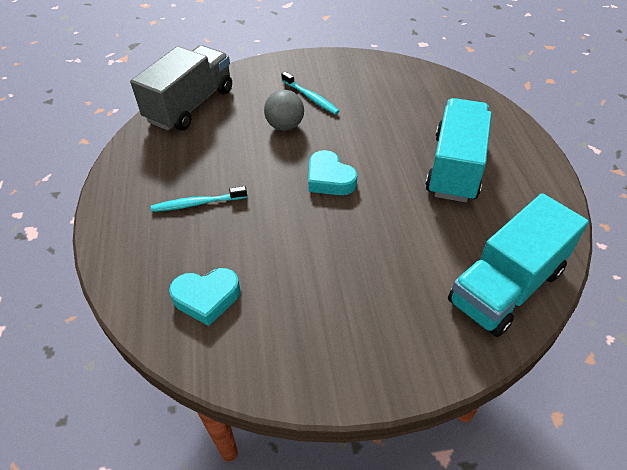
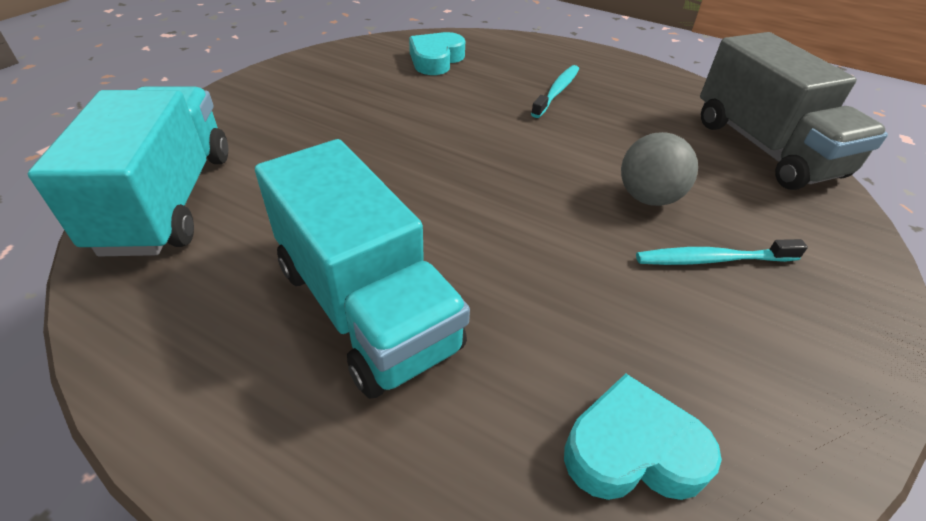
camera: 125 degrees right, 5 degrees down
turquoise heart [308,150,357,195] -> turquoise heart moved to [564,373,722,500]

